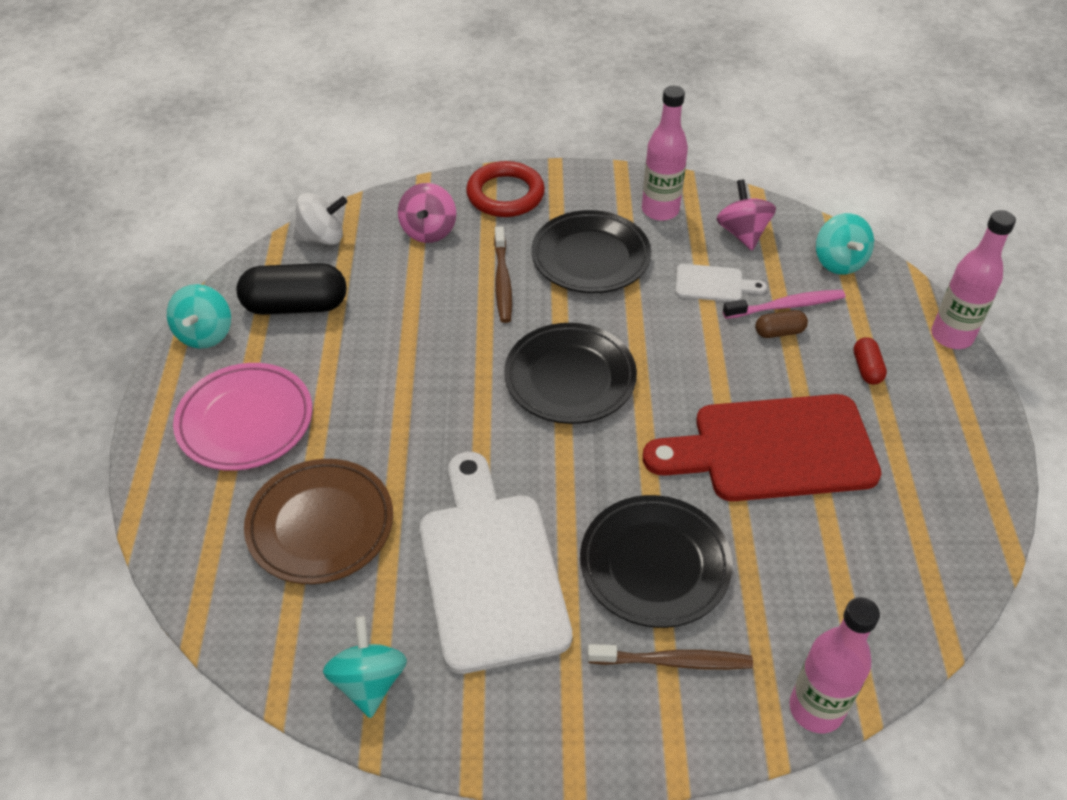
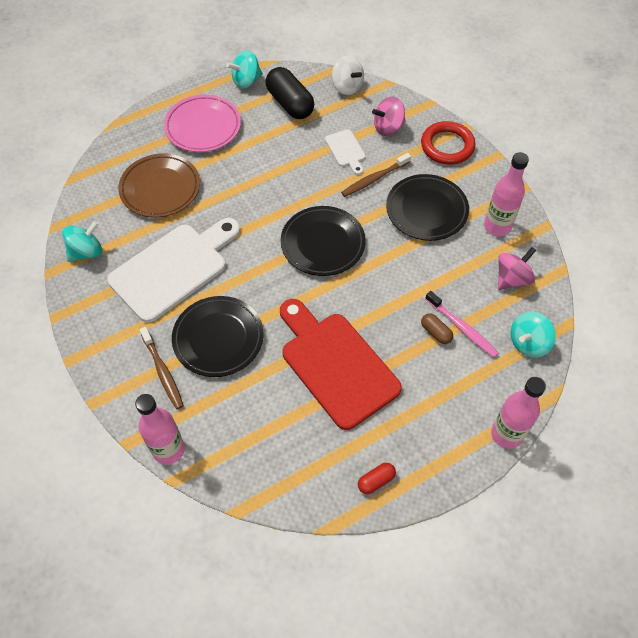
camera: 60 degrees right, 10 degrees up
white cutting board [675,264,767,302] -> white cutting board moved to [325,129,365,175]
red capsule [853,337,887,385] -> red capsule moved to [358,463,396,494]

